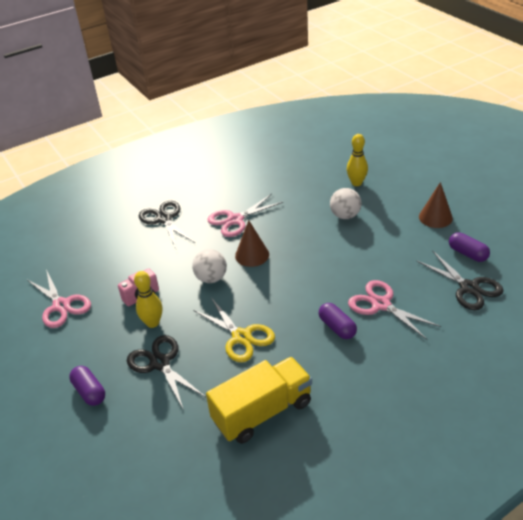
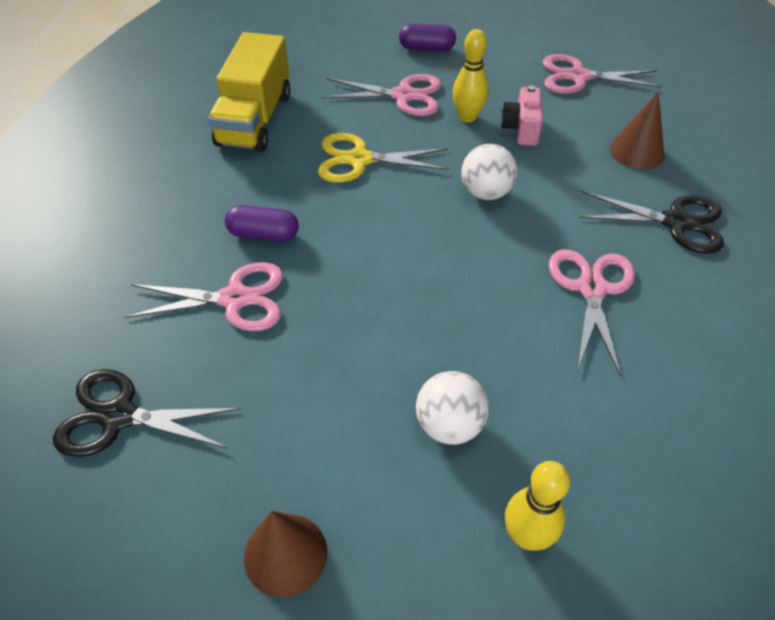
camera: 130 degrees right, 10 degrees up
black scissors [127,335,206,408] -> pink scissors [321,74,441,116]
brown cone [235,220,269,267] -> brown cone moved to [610,91,664,169]
purple capsule [449,232,490,262] -> none

